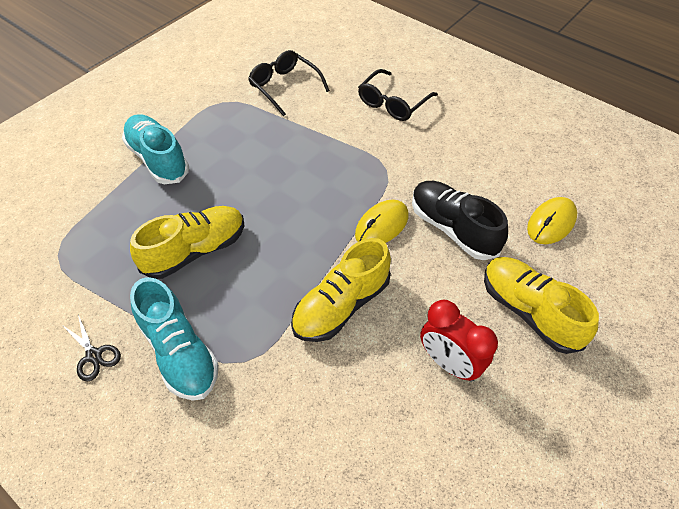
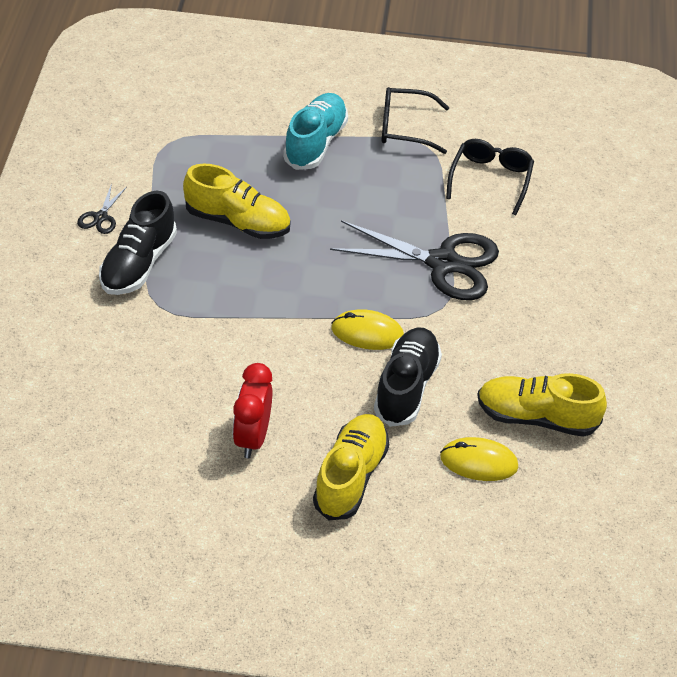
camera: 55 degrees right, 5 degrees down
turquoise shoe [130,277,219,401] -> black shoe [99,191,177,295]
yellow shoe [291,238,391,342] -> yellow shoe moved to [477,373,607,437]
black glasses [358,69,438,121] -> black glasses moved to [381,87,450,154]
none -> black scissors [330,220,499,300]

